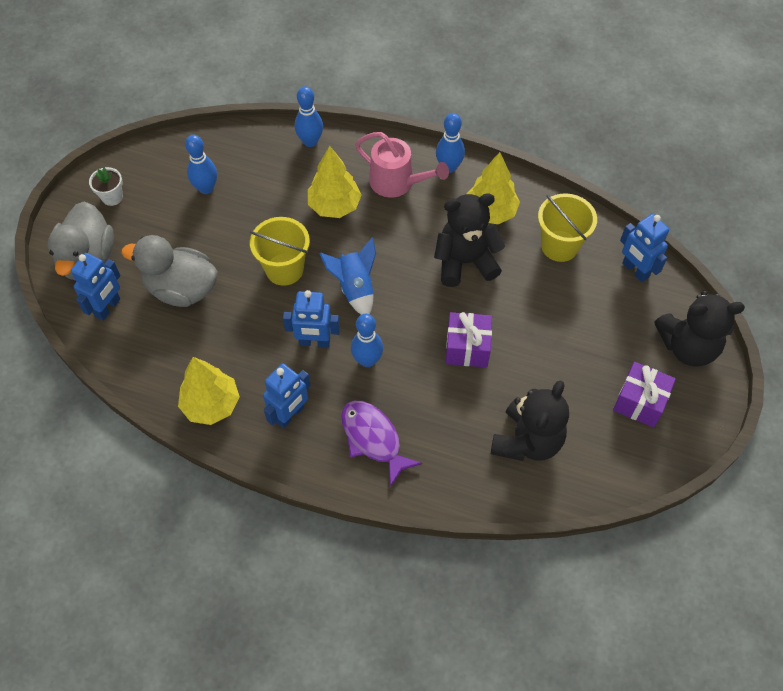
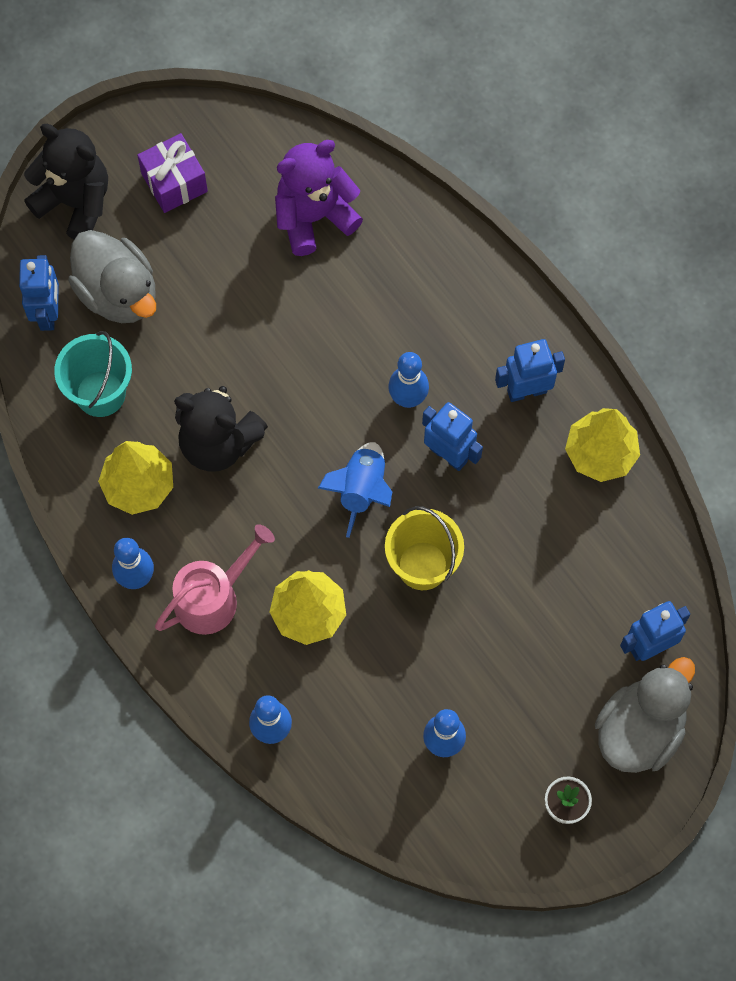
camera: 145 degrees left, 10 degrees up
grey duck [121,235,218,307] -> grey duck moved to [68,230,156,323]
purple fish [341,400,422,487] -> none
pink watering can [355,132,449,198] -> pink watering can turned 75 degrees clockwise [155,524,275,635]
purple gift [446,312,492,367] -> none
black teddy bear [491,380,569,461] -> purple teddy bear [275,140,363,256]
yellow bucket [538,193,597,262] -> turquoise bucket [54,331,132,417]

